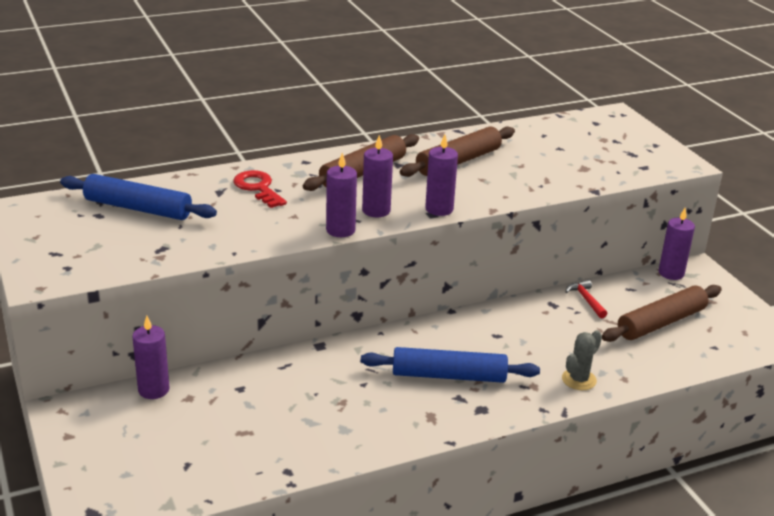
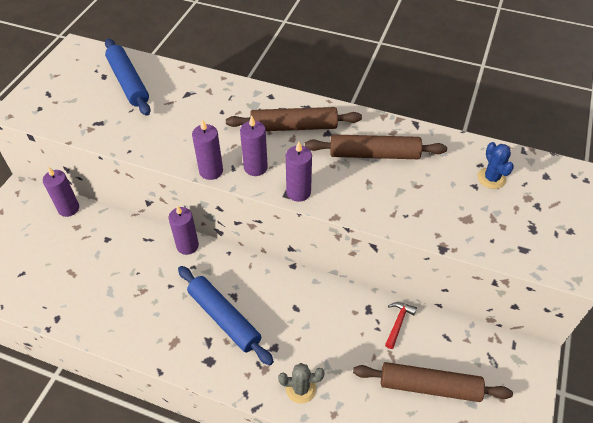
camera: 45 degrees right, 20 degrees up
red key [233,170,287,208] -> none
purple candle [659,208,695,280] -> purple candle moved to [168,205,199,255]
none -> blue cactus [478,142,514,189]

